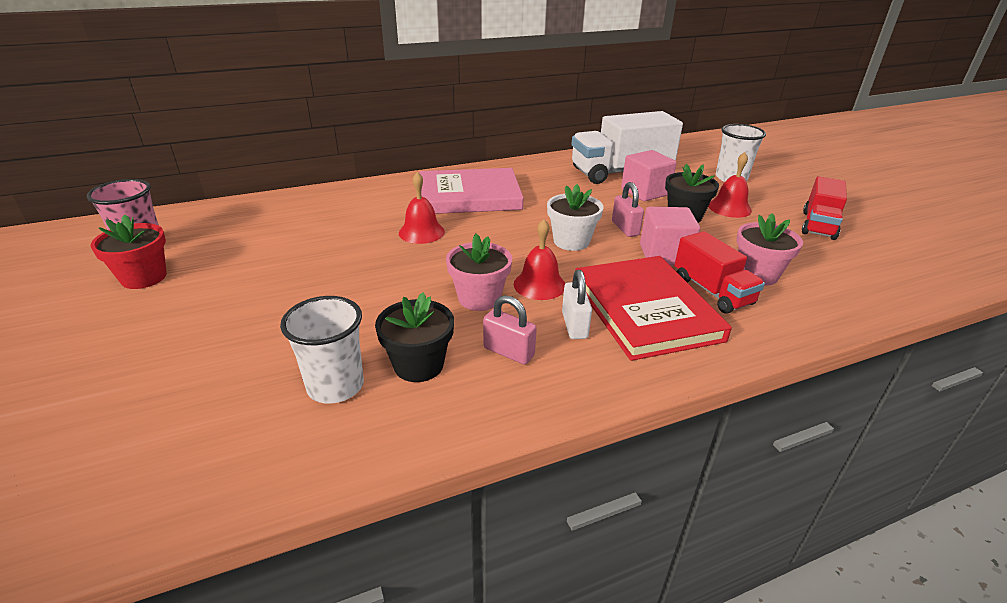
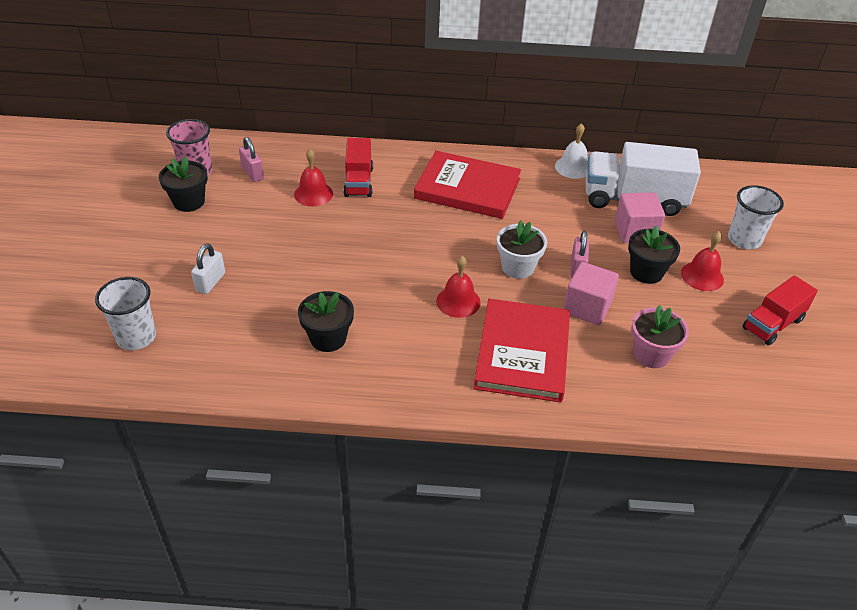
camera: 25 degrees right, 10 degrees up
red flower pot [91,214,167,289] -> black flower pot [159,156,208,212]
white cup [280,296,364,404] -> white cup moved to [95,277,156,350]
red bell [399,172,445,244] -> red bell moved to [294,149,333,206]
pink book [419,168,524,214] -> red book [414,151,521,219]
pink flower pot [446,234,512,311] -> none
pink padlock [483,295,537,365] -> pink padlock moved to [239,137,264,182]
white padlock [562,270,592,339] -> white padlock moved to [191,244,225,294]
red truck [675,231,765,314] -> red truck moved to [343,138,373,197]
none -> white bell [555,123,588,179]

